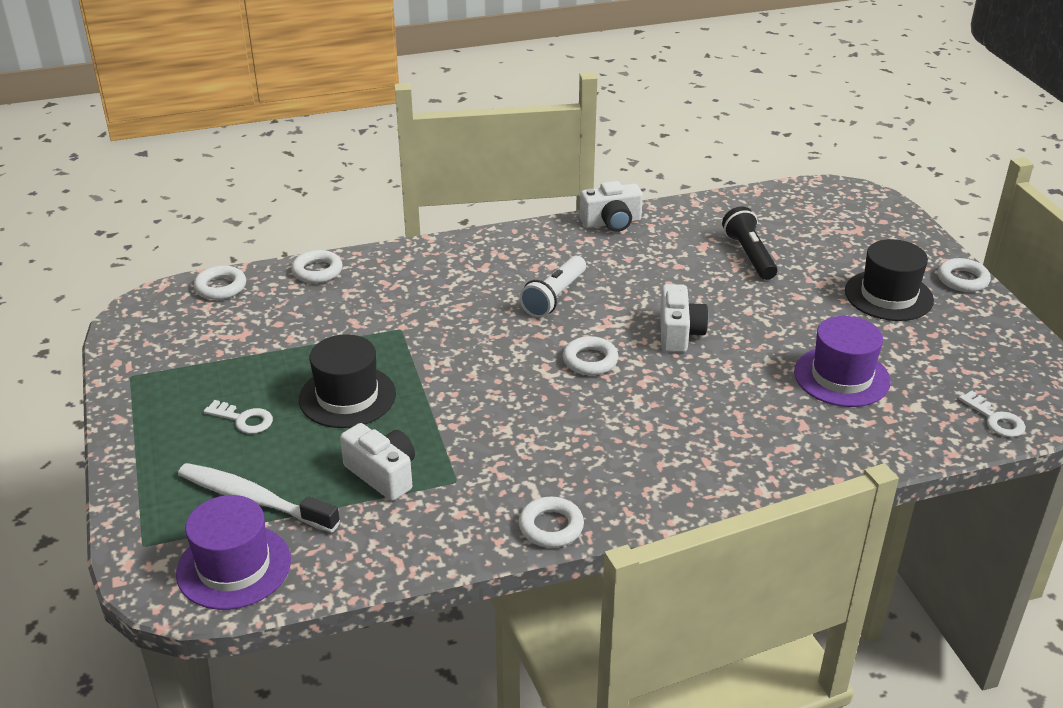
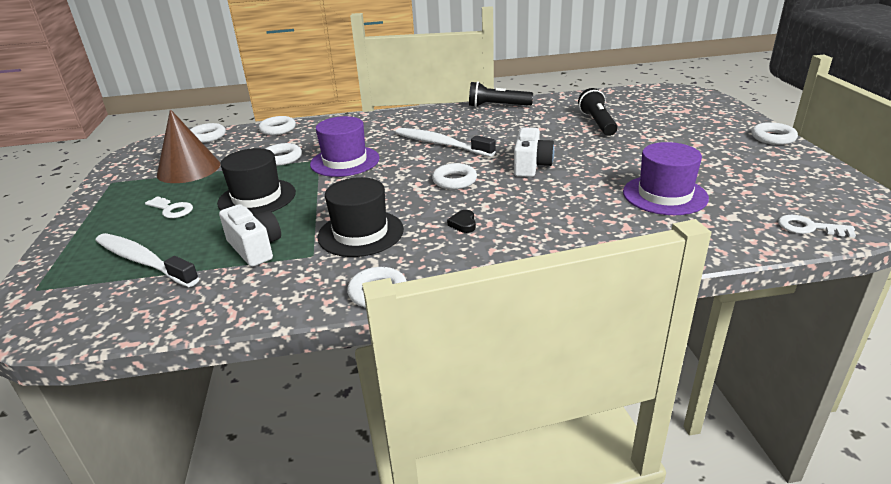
camera: 10 degrees right, 5 degrees down
purple hat [176,495,291,610] -> purple hat moved to [310,116,379,177]
white flashlight [519,256,586,318] -> white toothbrush [396,128,496,157]
white camera [580,181,643,232] -> black flashlight [469,81,533,107]
black hat [845,239,934,321] -> black hat moved to [317,177,404,257]
white key [958,391,1026,437] -> white key turned 135 degrees clockwise [778,215,856,237]
none -> brown cone [157,109,220,183]
none -> white ring [266,143,302,166]
none -> black heart [447,210,476,233]

